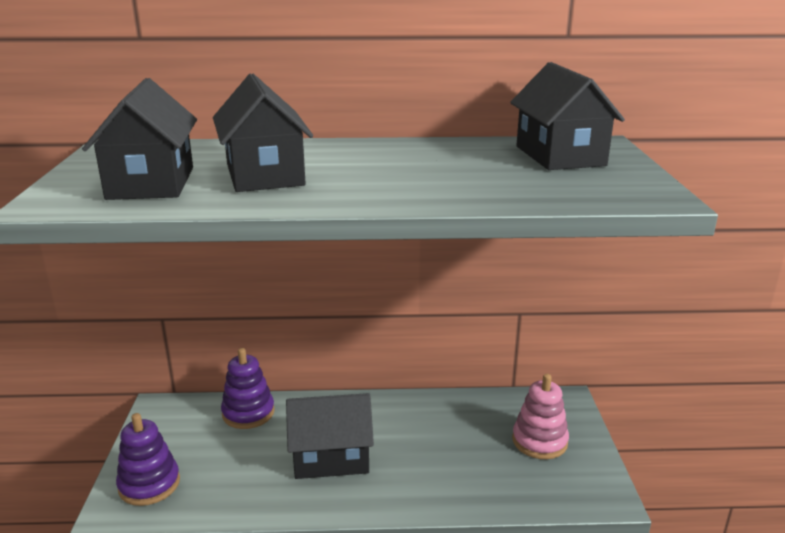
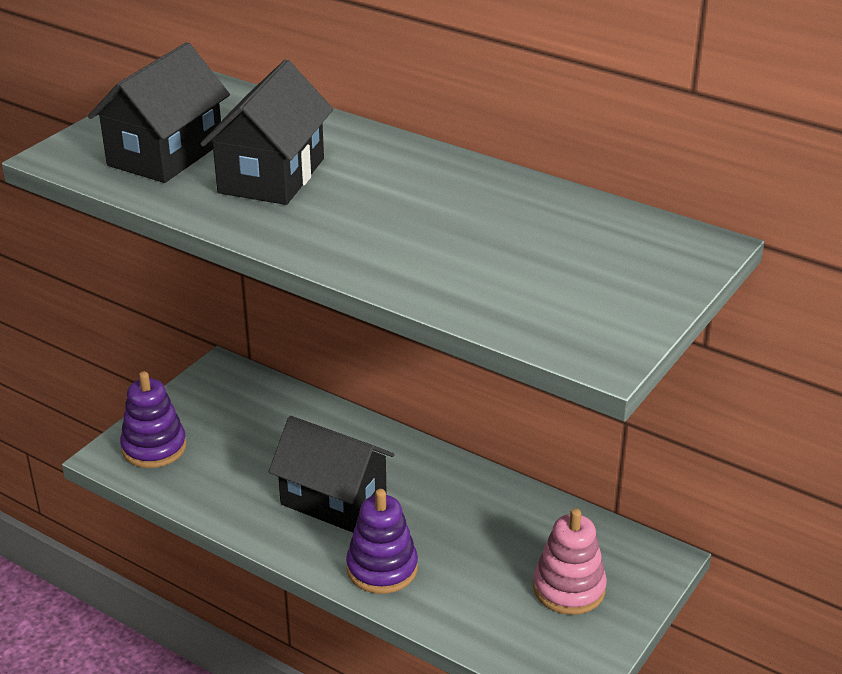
camera: 35 degrees right, 10 degrees up
purple stacking toy [221,348,275,429] -> purple stacking toy moved to [346,489,418,594]
black house [510,62,625,170] -> none

